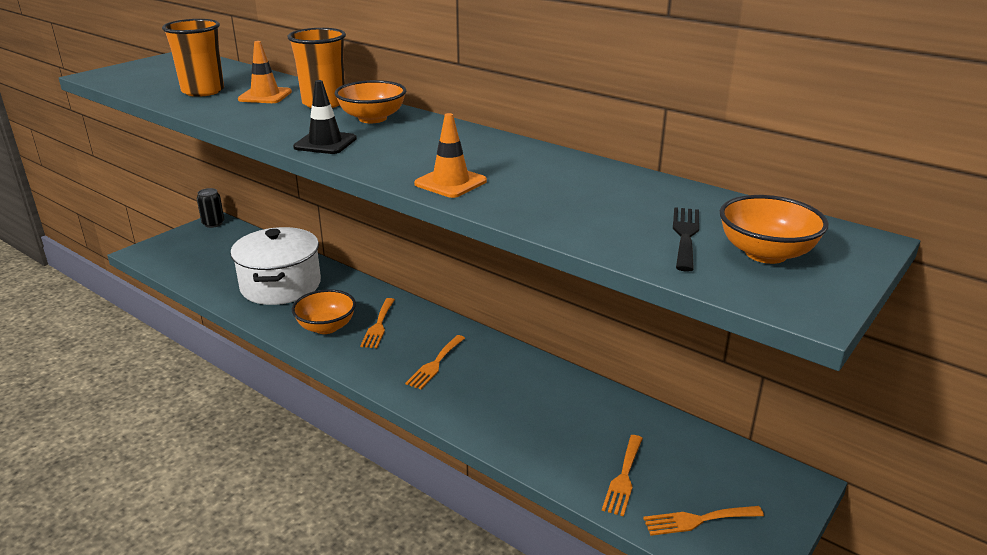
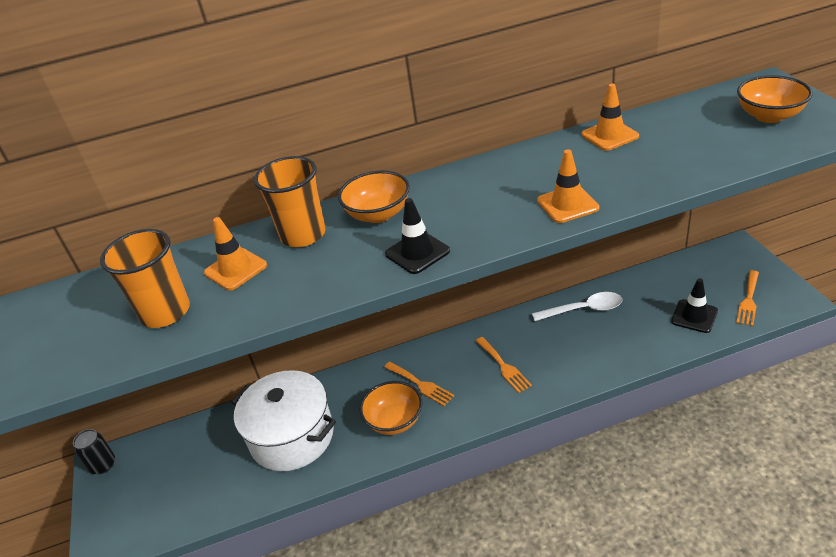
camera: 50 degrees left, 10 degrees up
orange fork [602,435,643,516] -> black traffic cone [671,278,718,333]
black fork [673,207,699,272] -> none
none -> white spoon [532,292,623,321]
none -> orange traffic cone [581,84,639,151]

